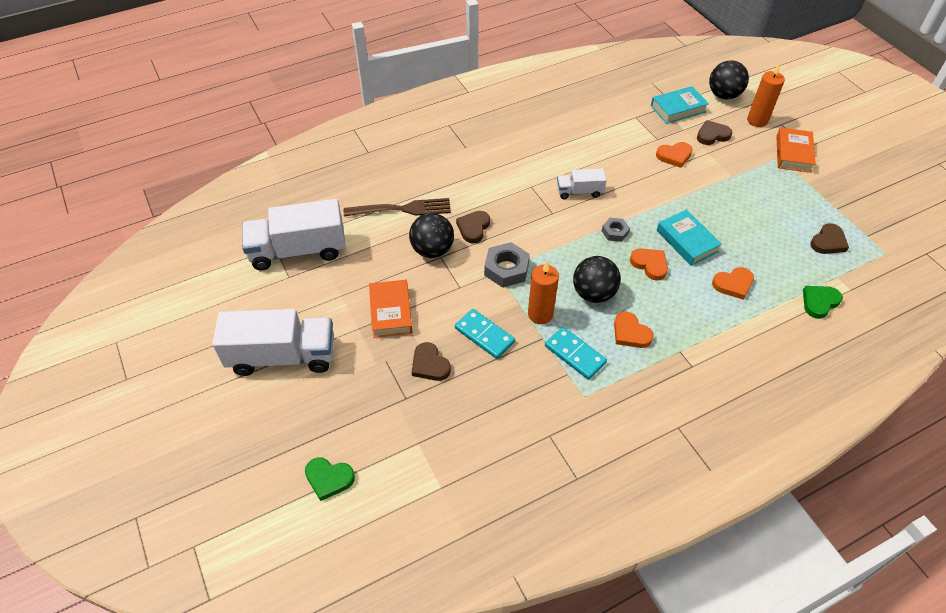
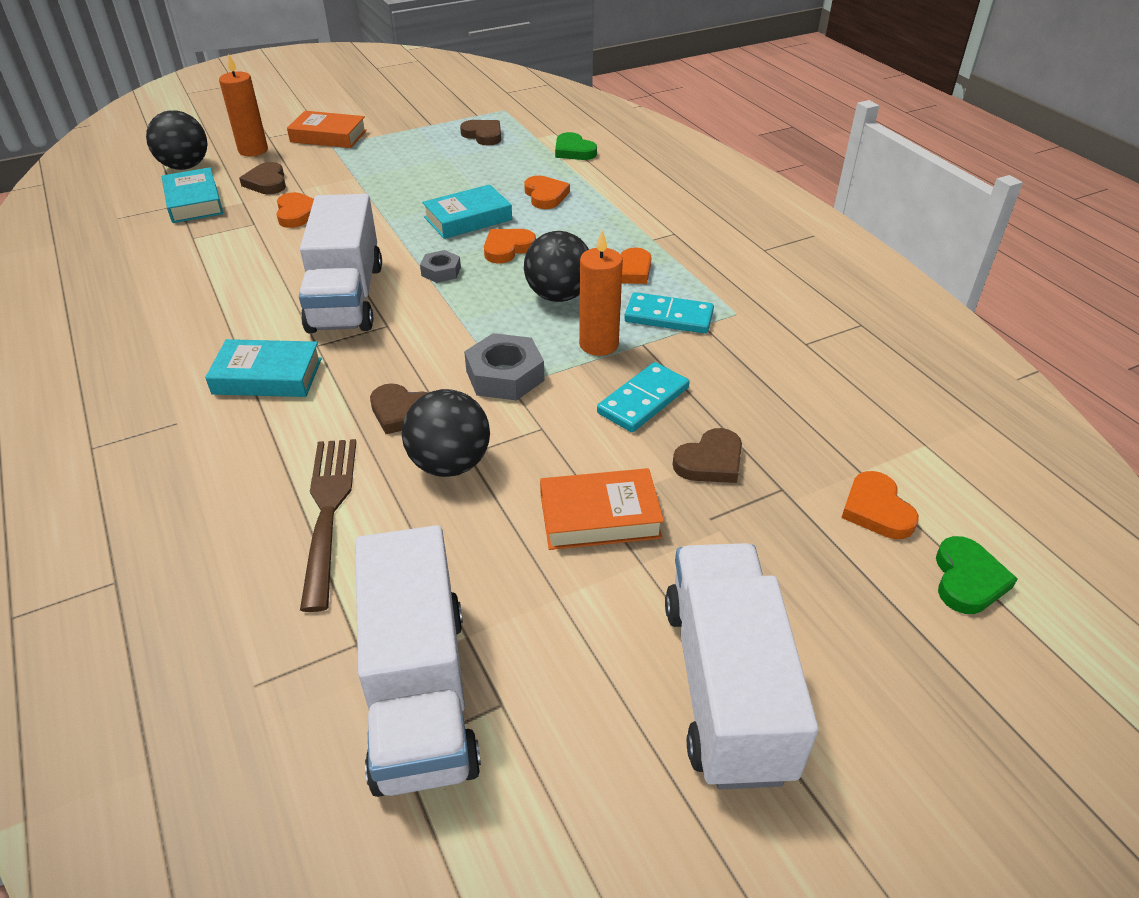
camera: 90 degrees left, 10 degrees down
turquoise domino [545,327,607,380] -> turquoise domino turned 60 degrees clockwise [624,292,714,334]
white truck [557,168,607,199] -> white truck [299,194,382,333], size x1.96
none -> turquoise book [205,339,322,397]
none -> orange heart [842,471,919,539]

